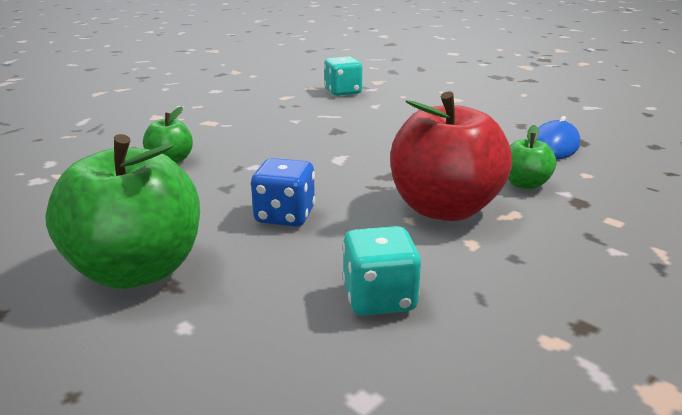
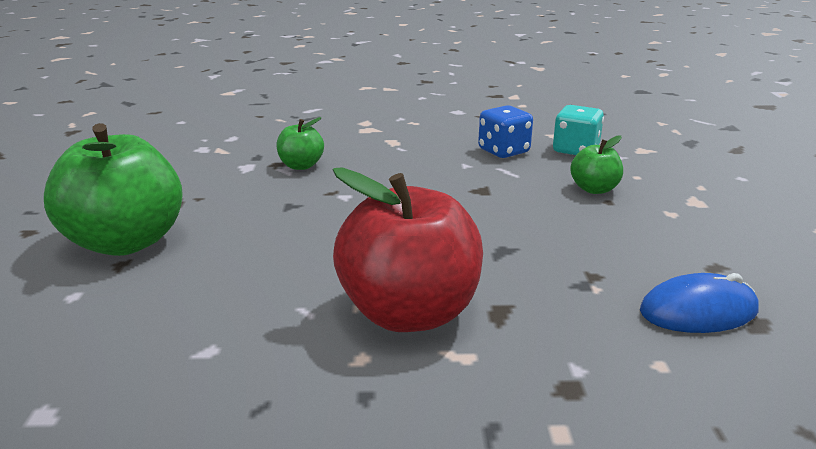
camera: 45 degrees right, 0 degrees up
blue dice [251,158,315,227] -> blue dice moved to [478,105,533,158]
turquoise dice [342,226,421,316] -> none
green apple [508,125,556,189] -> green apple moved to [570,135,623,194]

